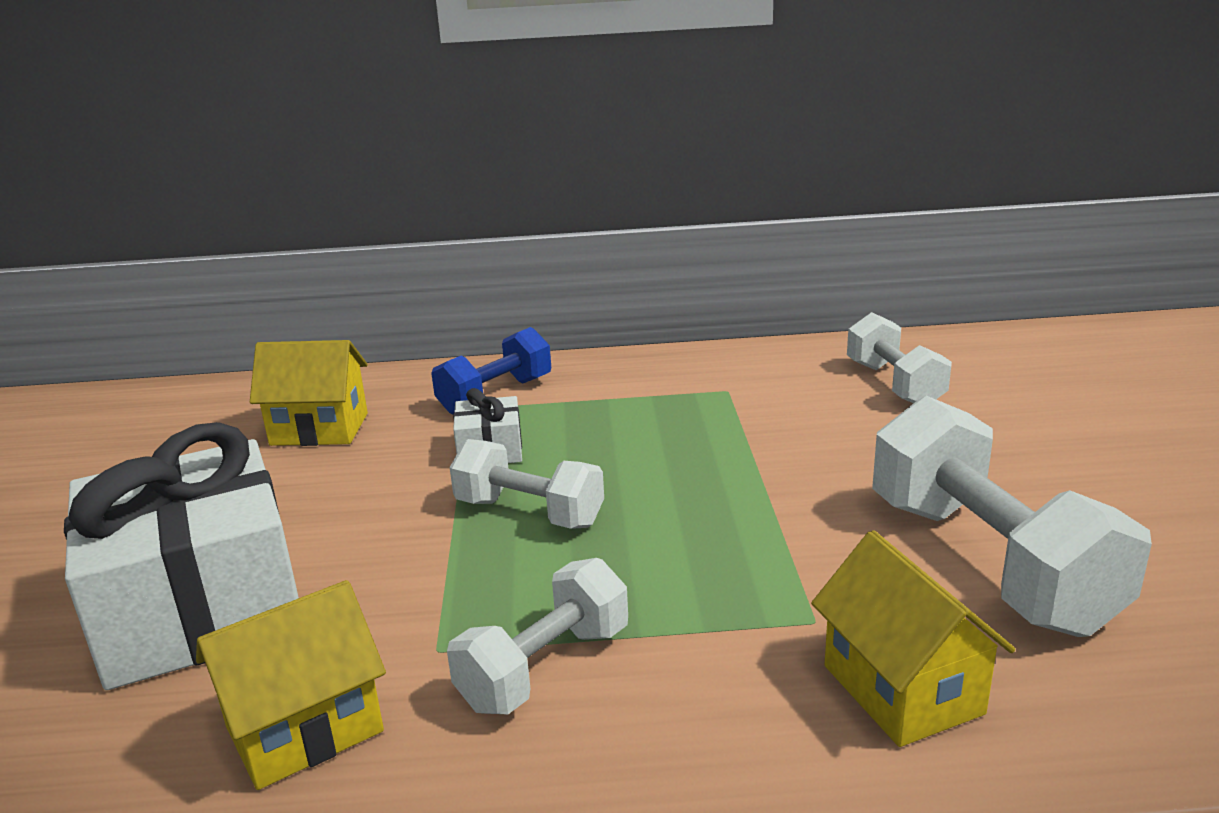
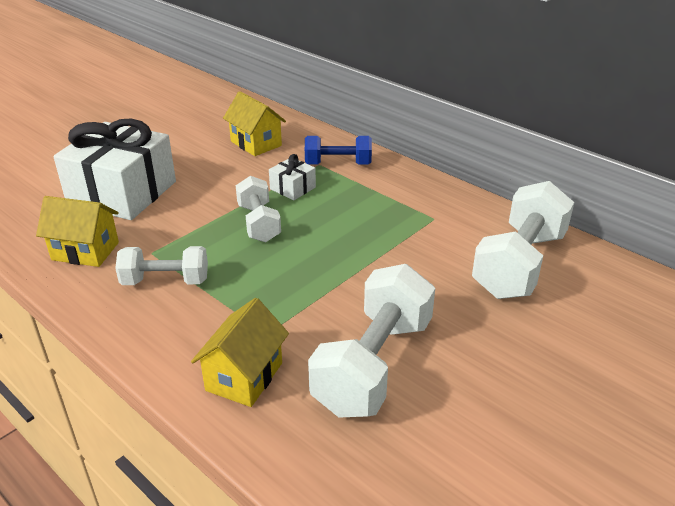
camera: 45 degrees right, 10 degrees up
white dumbbell [847,312,952,403] -> white dumbbell [472,181,574,299], size x1.67

